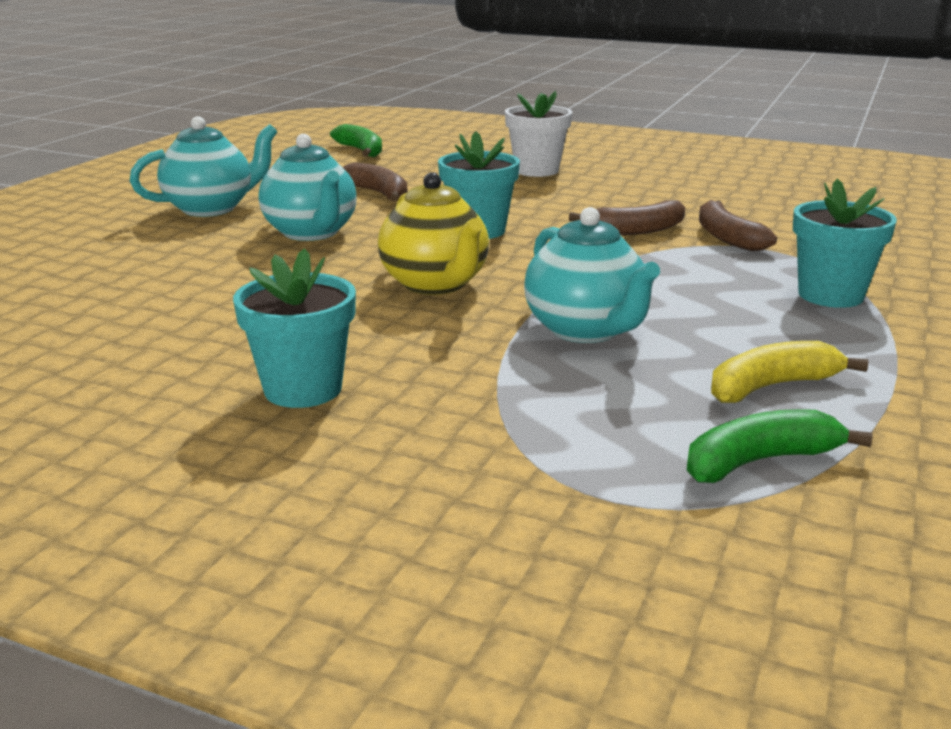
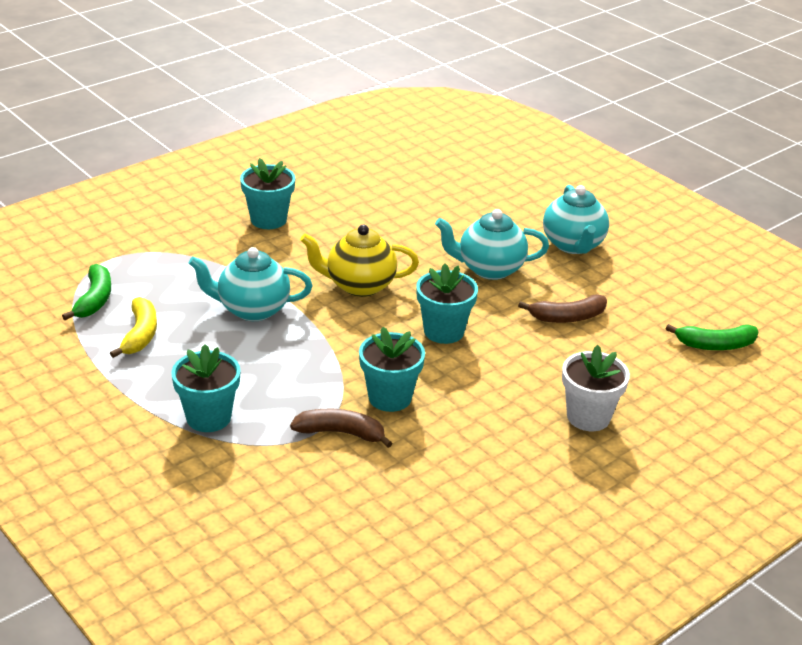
camera: 115 degrees right, 10 degrees up
brown banana [569,200,685,235] -> turquoise flower pot [359,327,425,412]

